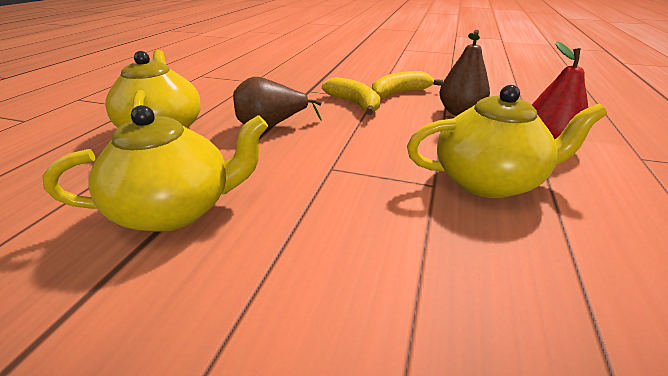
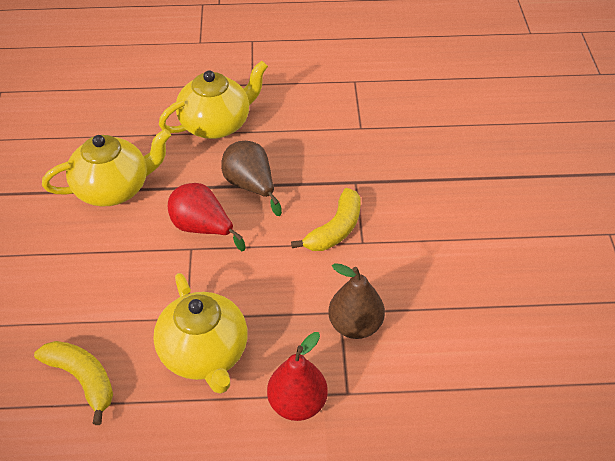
camera: 70 degrees right, 15 degrees up
yellow teapot [42,105,268,232] -> yellow teapot turned 75 degrees counterclockwise [42,129,171,207]
yellow banana [372,71,443,98] -> yellow banana moved to [34,341,113,425]
none -> red pear [168,183,246,251]

